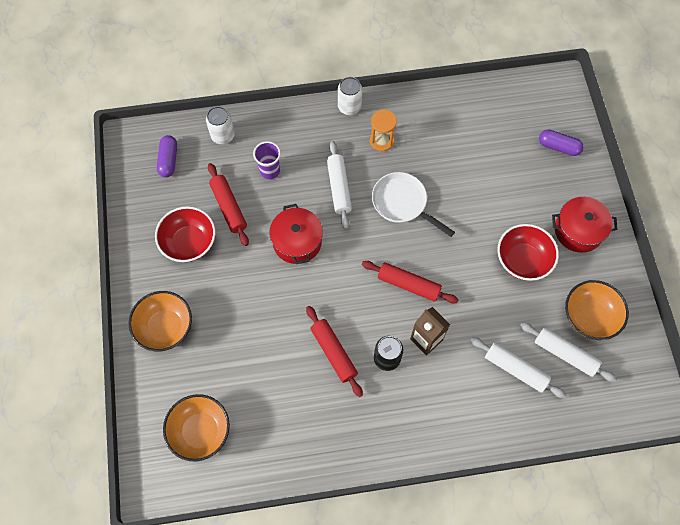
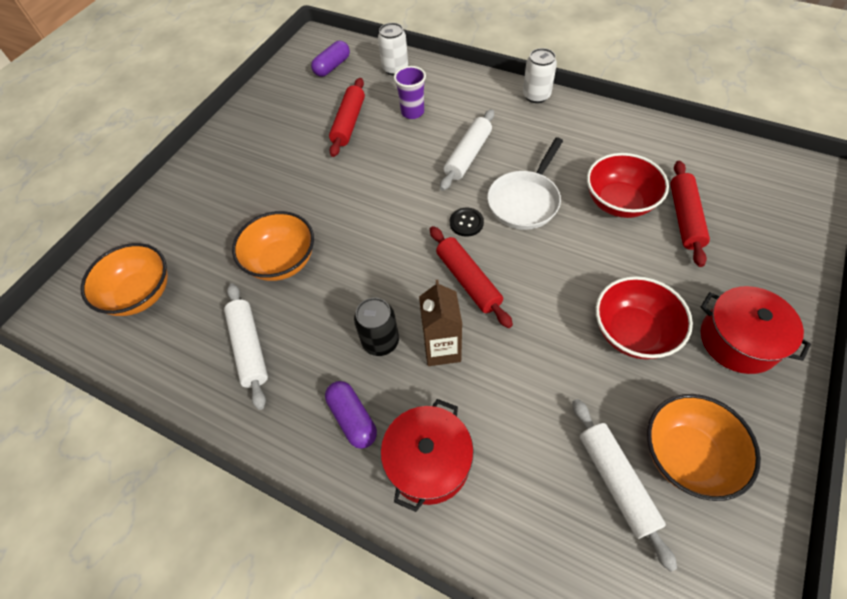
camera: 40 degrees right, 10 degrees down
orange bowl [129,291,192,351] -> orange bowl moved to [232,211,314,281]
red bowl [155,206,215,262] -> red bowl moved to [587,153,669,218]
red pot [269,204,323,264] -> red pot moved to [381,399,474,512]
red rolling pin [306,306,363,397] -> red rolling pin moved to [670,161,710,267]
orange hourglass [370,110,397,151] -> none
white pan [372,172,455,237] -> white pan turned 135 degrees counterclockwise [487,138,563,230]
white rolling pin [470,337,566,398] -> white rolling pin moved to [224,283,268,410]
purple capsule [539,129,584,156] -> purple capsule moved to [325,381,377,449]
none -> black button [450,208,484,237]

